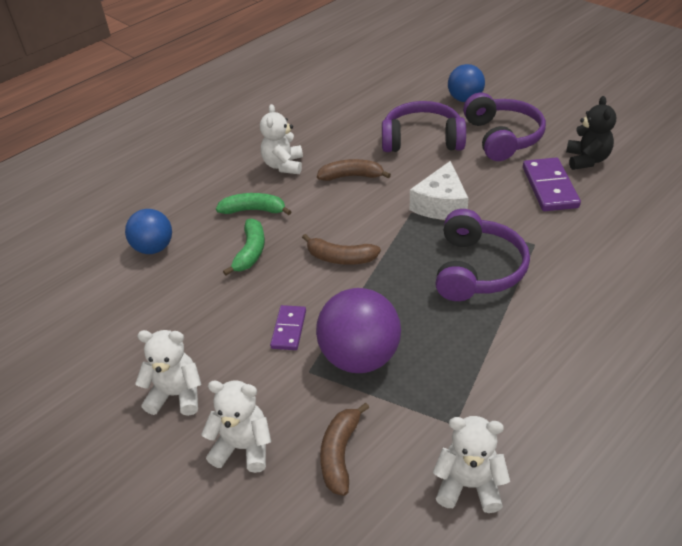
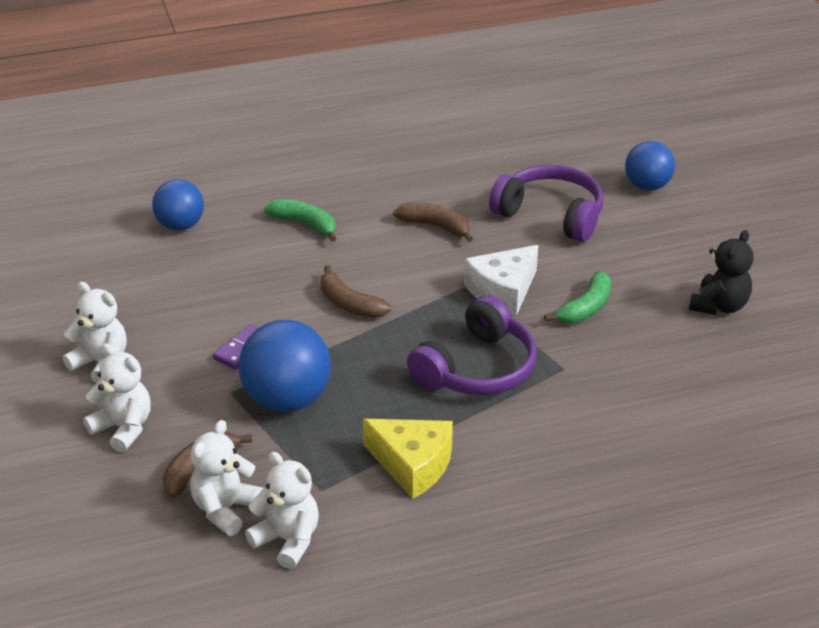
camera: 25 degrees right, 5 degrees down
green banana [223,219,265,275] -> green banana moved to [544,271,611,324]
white teddy bear [260,104,303,174] -> white teddy bear moved to [190,420,264,536]
purple ball [316,288,401,373] -> blue ball [239,320,331,412]
purple headphones [463,93,546,161] -> none
purple domino [523,157,581,211] -> none
none -> yellow cheese [363,419,453,499]

